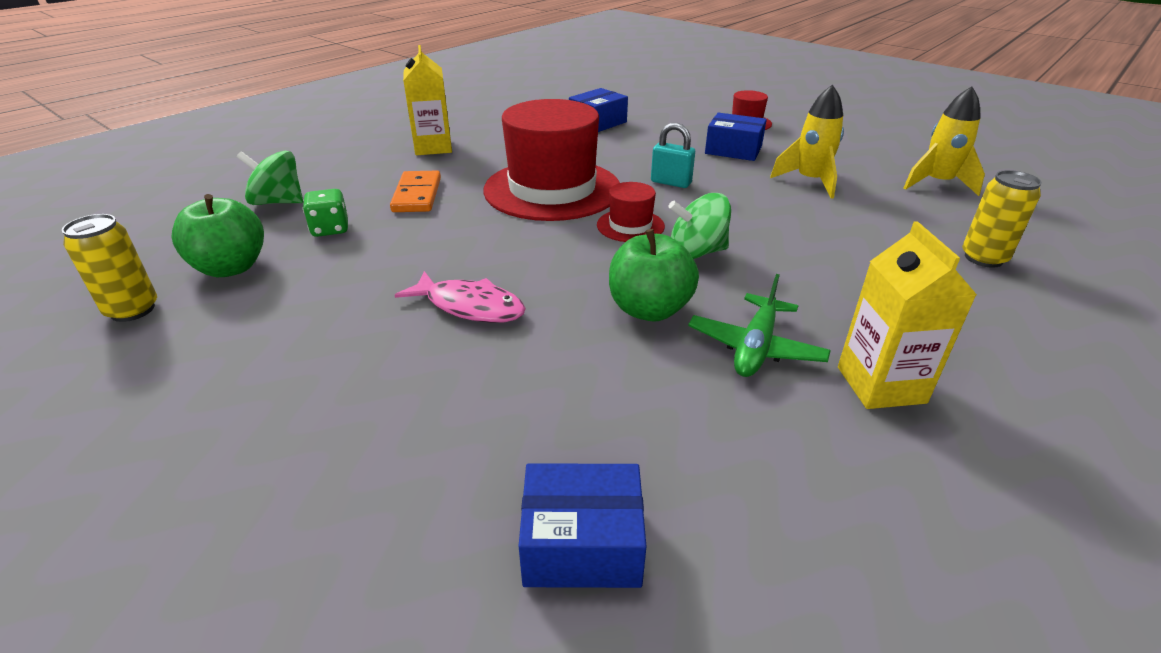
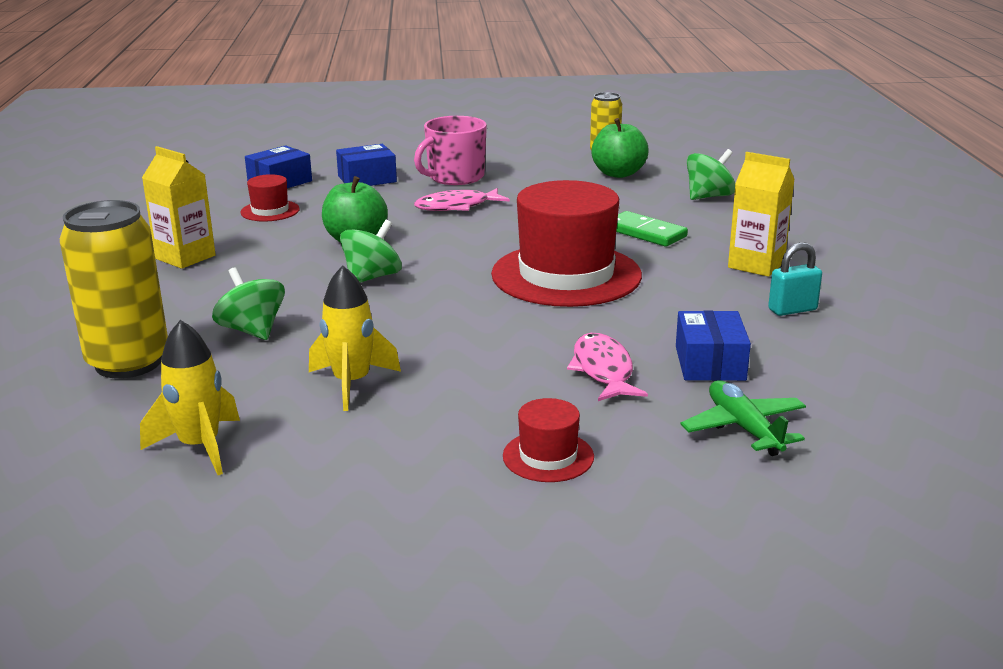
camera: 135 degrees right, 10 degrees down
green dice [303,189,348,237] -> none
orange domino [390,171,441,212] -> green domino [616,211,688,246]
red hat [597,182,665,242] -> red hat moved to [240,174,300,221]
turquoise padlock [651,123,695,188] -> turquoise padlock moved to [768,242,822,316]
green plane [688,274,831,377] -> green plane moved to [681,381,806,456]
blue box [705,113,767,161] -> blue box moved to [336,144,397,186]
yellow can [962,170,1042,268] -> yellow can [60,200,168,379], size x1.76
none -> green spinning top [212,267,285,340]
none -> pink mug [414,116,487,185]
none -> pink fish [567,333,648,401]

